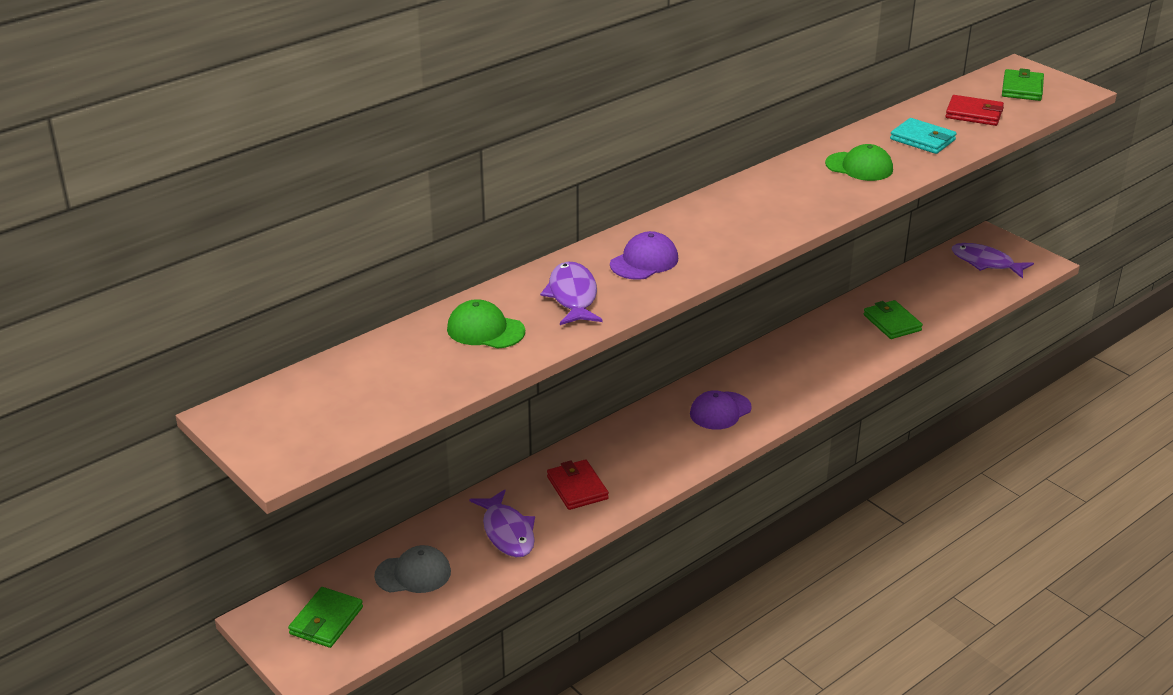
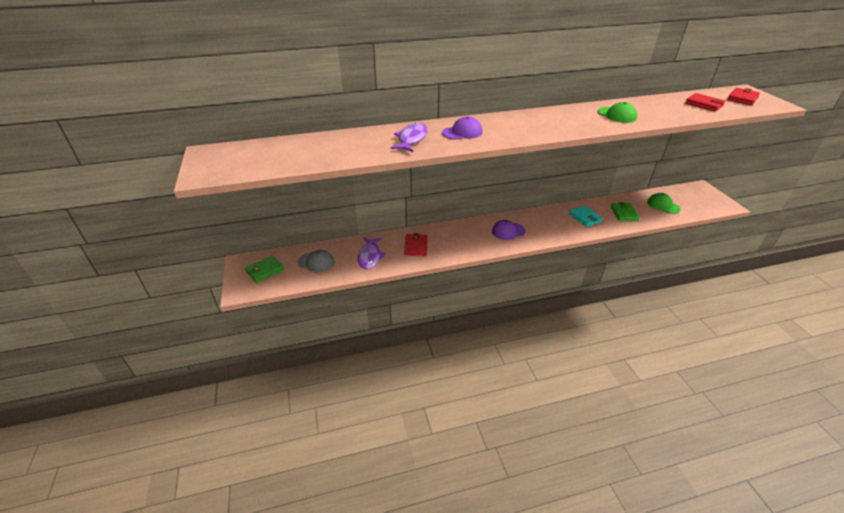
camera: 25 degrees right, 5 degrees up
green cap [447,299,525,349] -> green cap moved to [647,193,681,214]
turquoise wallet [890,118,957,154] -> turquoise wallet moved to [569,206,603,227]
purple fish [952,243,1034,279] -> none
green wallet [1002,68,1044,101] -> red wallet [727,88,760,105]

